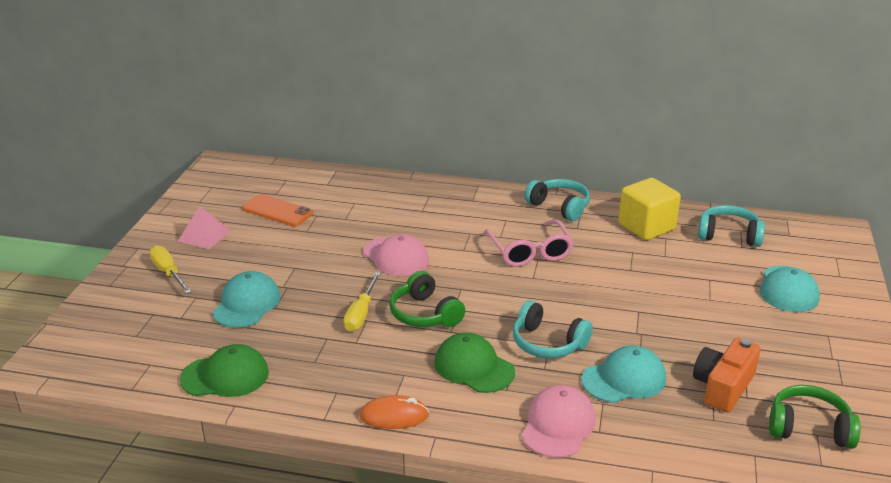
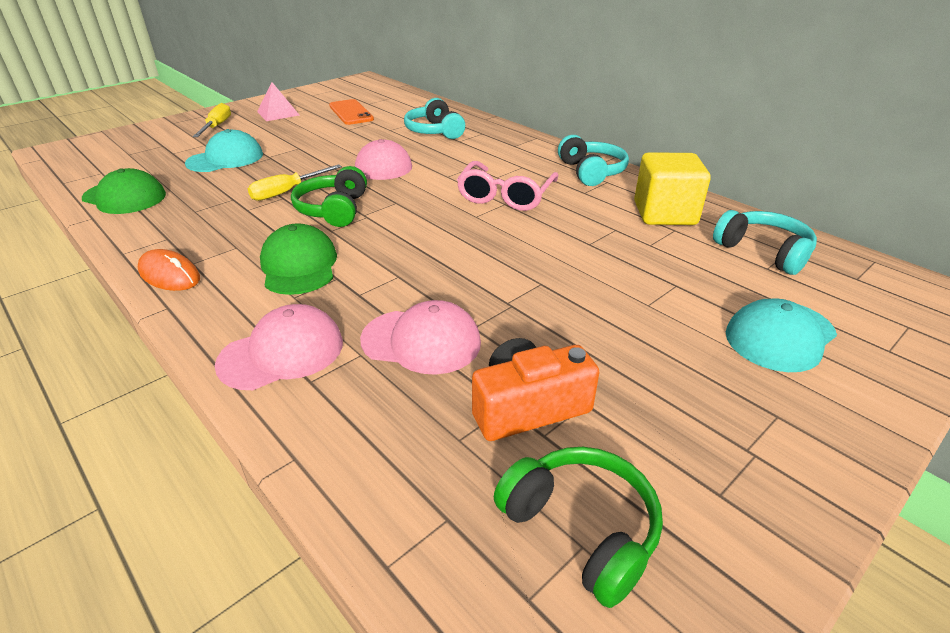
camera: 35 degrees right, 5 degrees up
turquoise headphones [513,300,593,358] -> turquoise headphones moved to [404,98,465,139]
turquoise cap [581,346,666,403] -> pink cap [360,300,481,375]

